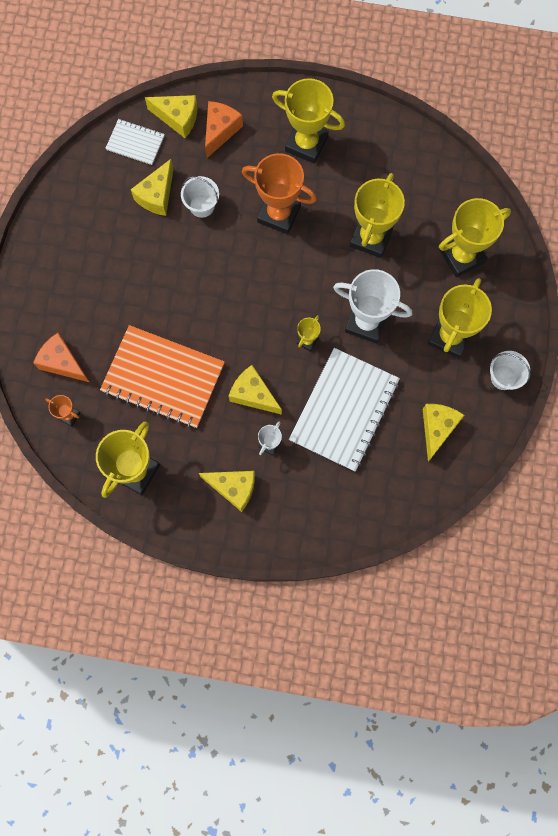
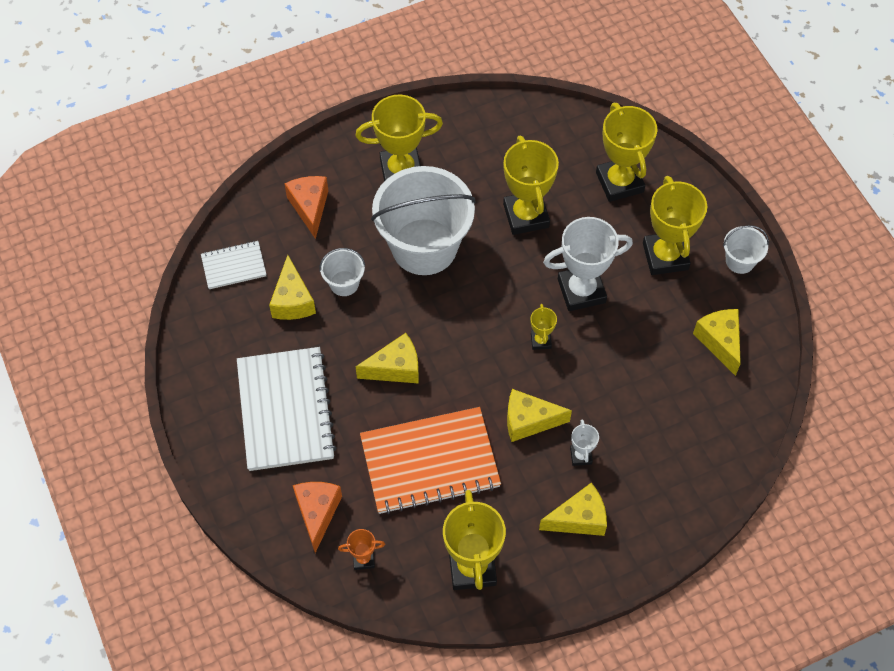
camera: 35 degrees left, 15 degrees down
orange cheese [33,333,89,382] -> orange cheese turned 90 degrees clockwise [293,482,342,553]
yellow cheese [145,95,198,138] -> yellow cheese moved to [356,333,419,384]
orange trophy [242,153,317,234] -> white bucket [371,166,476,275]
white notebook [289,348,400,471] -> white notebook moved to [237,347,337,471]
yellow trophy [439,198,511,277] -> yellow trophy turned 45 degrees counterclockwise [596,103,657,202]

